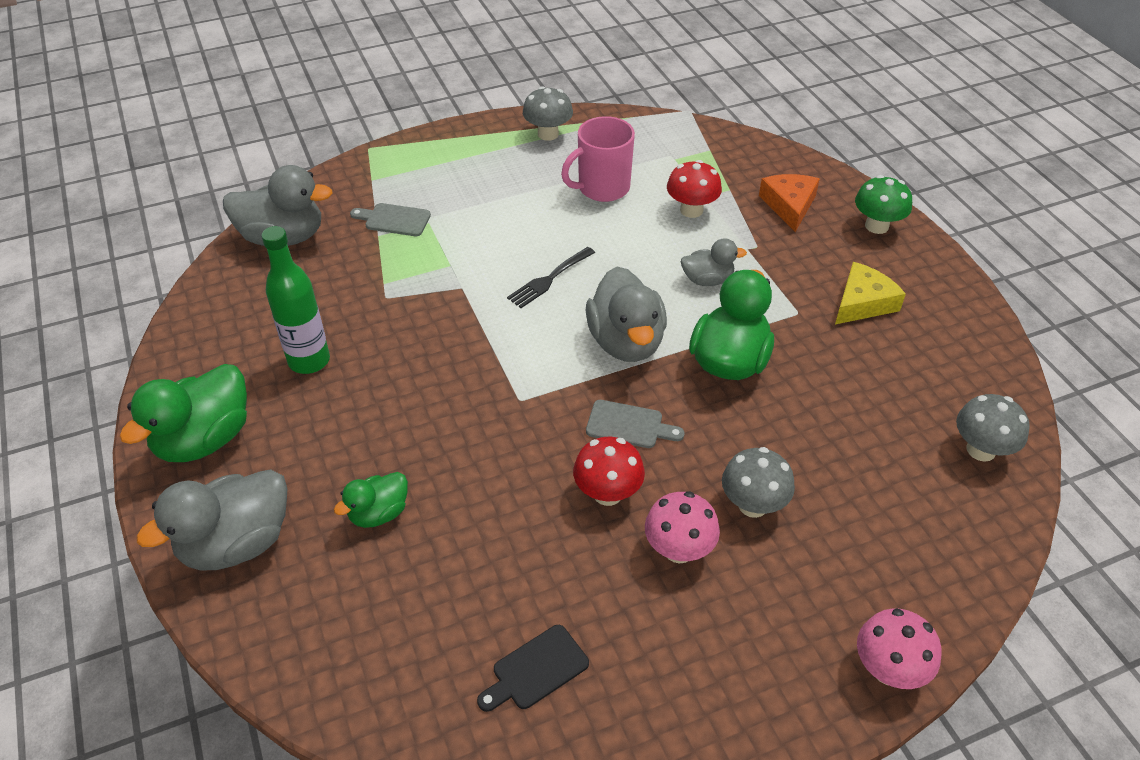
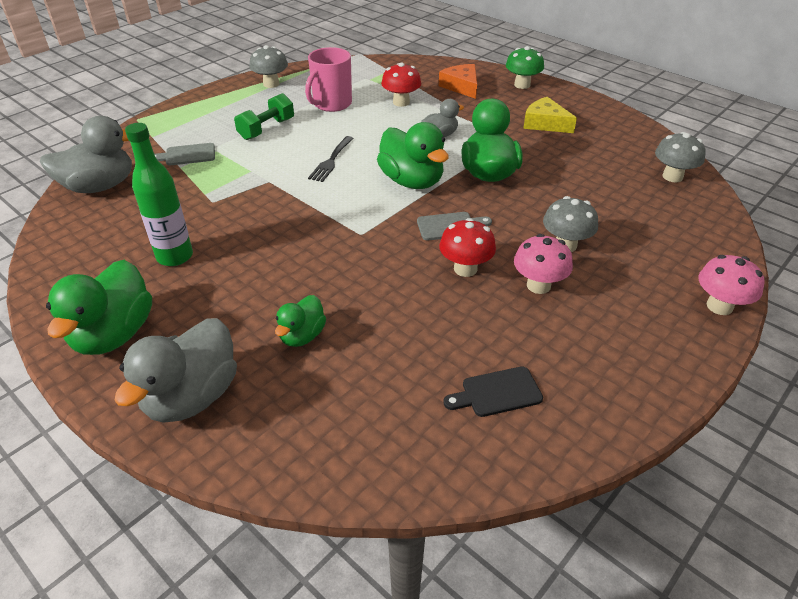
camera: 25 degrees left, 5 degrees down
black cutting board [477,625,589,712] -> black cutting board turned 45 degrees clockwise [443,366,543,417]
grey duck [586,267,667,362] -> green duck [377,122,449,189]
yellow cheese [835,262,906,324] -> yellow cheese turned 75 degrees counterclockwise [523,97,577,133]
none -> green dumbbell [234,93,294,140]

